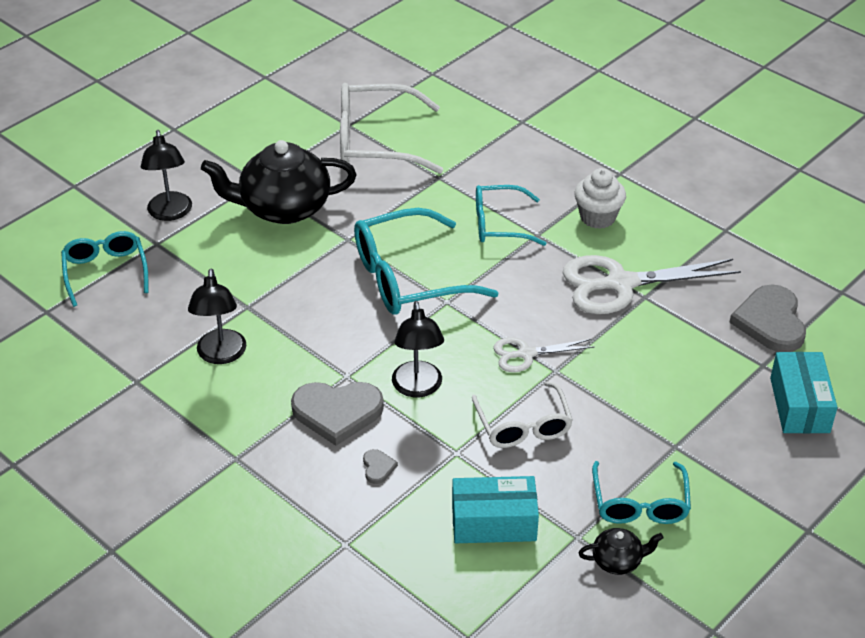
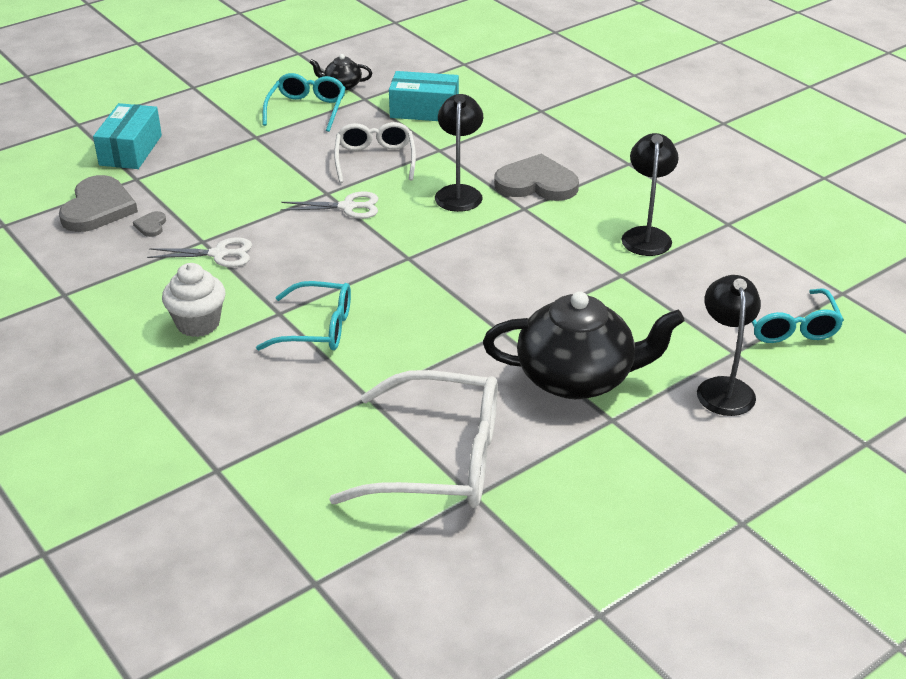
camera: 170 degrees left, 5 degrees down
turquoise glasses [354,208,498,315] -> none
grey heart [363,449,398,484] -> grey heart moved to [133,211,166,237]
white scissors [563,255,741,314] -> white scissors [147,237,252,267], size x0.54

